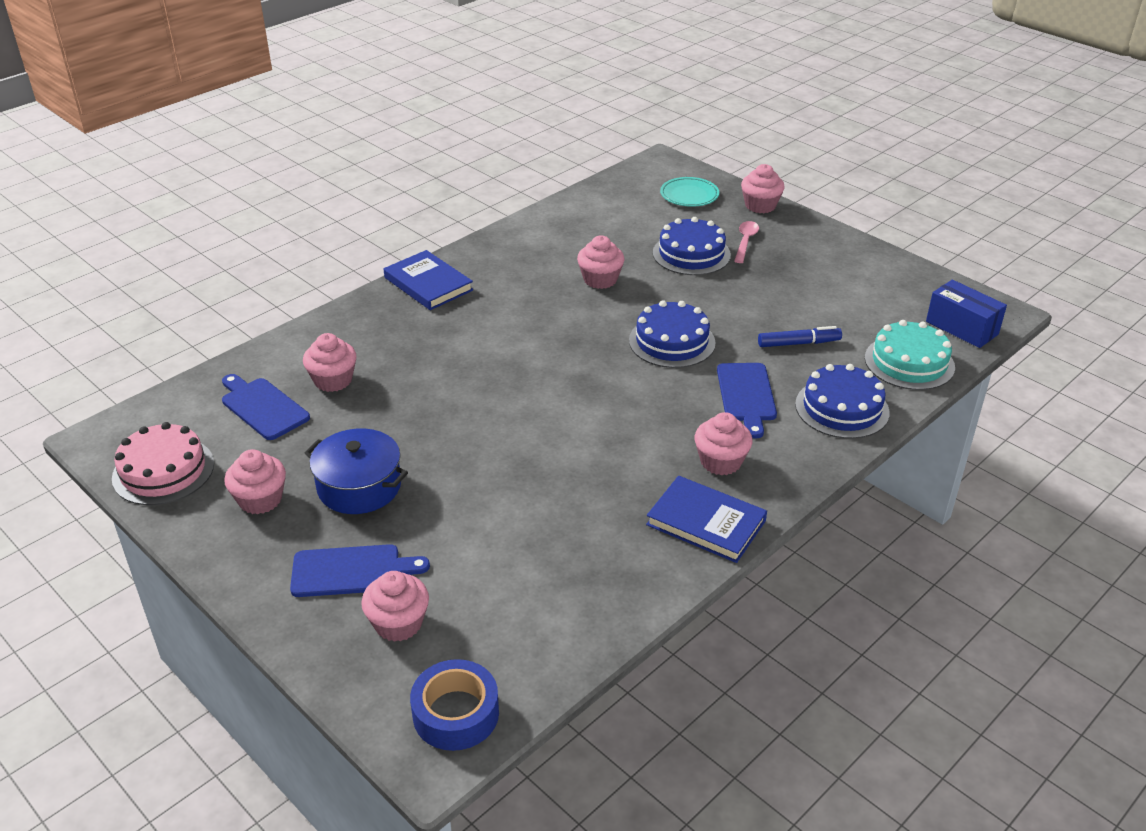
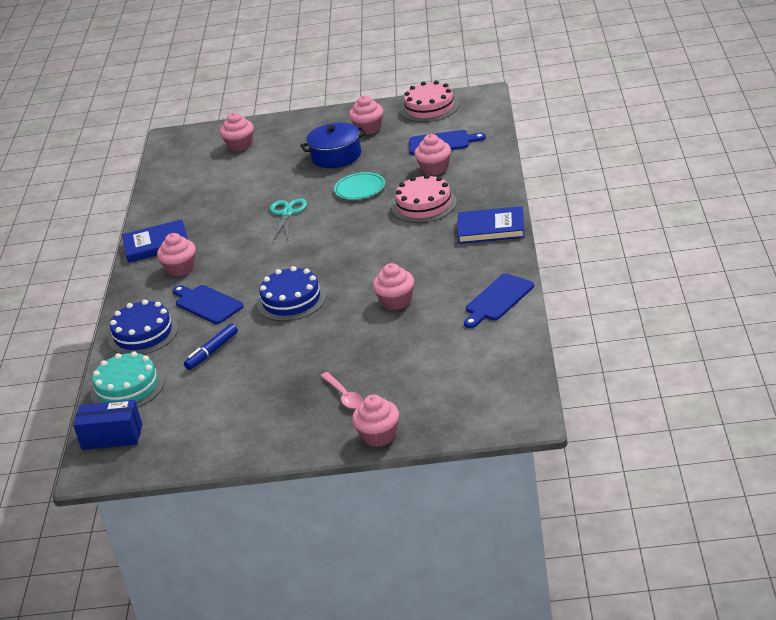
camera: 140 degrees right, 5 degrees down
blue cutting board [290,544,430,597] -> blue cutting board moved to [464,274,534,328]
blue tape [410,659,499,751] -> none
blue cake [653,217,731,275] -> none
turquoise plate [660,177,719,207] -> turquoise plate moved to [334,172,385,200]
none -> turquoise scissors [270,199,307,240]
none -> pink cake [392,174,457,223]

